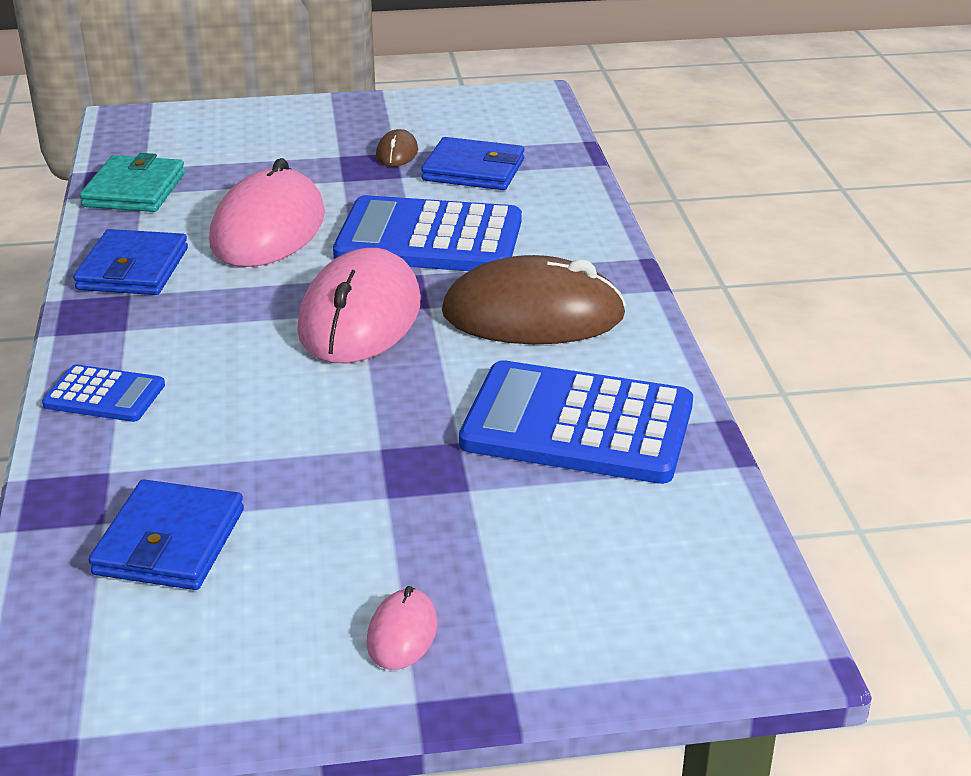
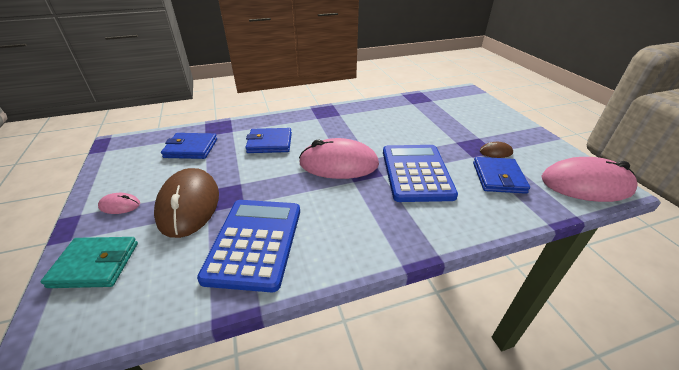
camera: 80 degrees right, 5 degrees up
blue calculator [42,365,165,422] -> none
blue wallet [73,229,188,295] -> blue wallet moved to [245,128,292,153]
turquoise wallet [80,153,185,212] -> turquoise wallet moved to [40,237,138,288]
pink mouse [209,158,325,267] -> pink mouse moved to [541,157,638,202]
brown mouse [442,255,626,344] -> brown mouse moved to [154,168,219,238]

